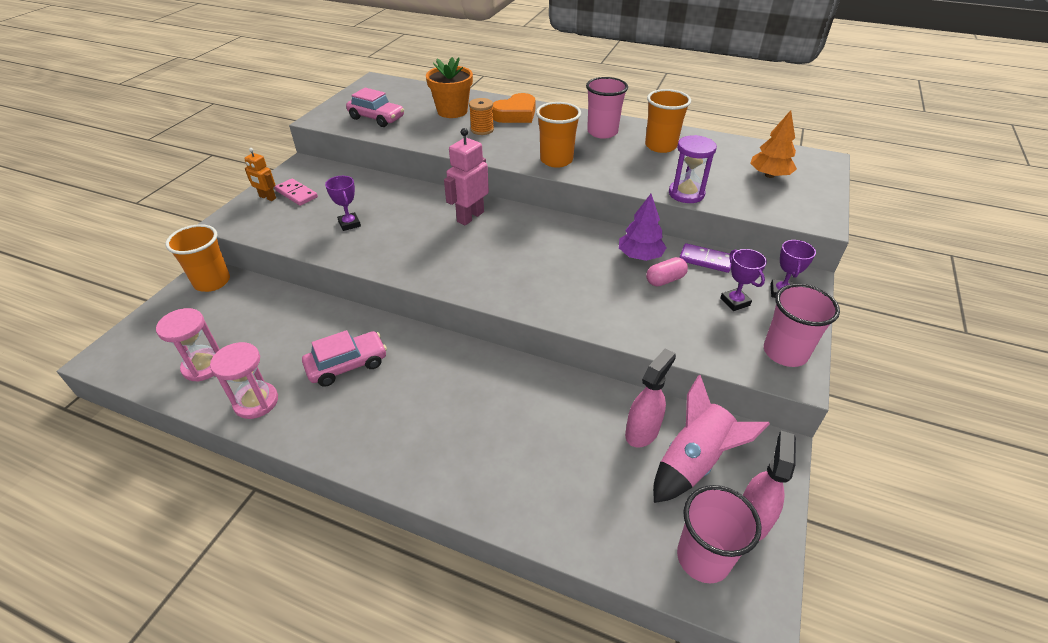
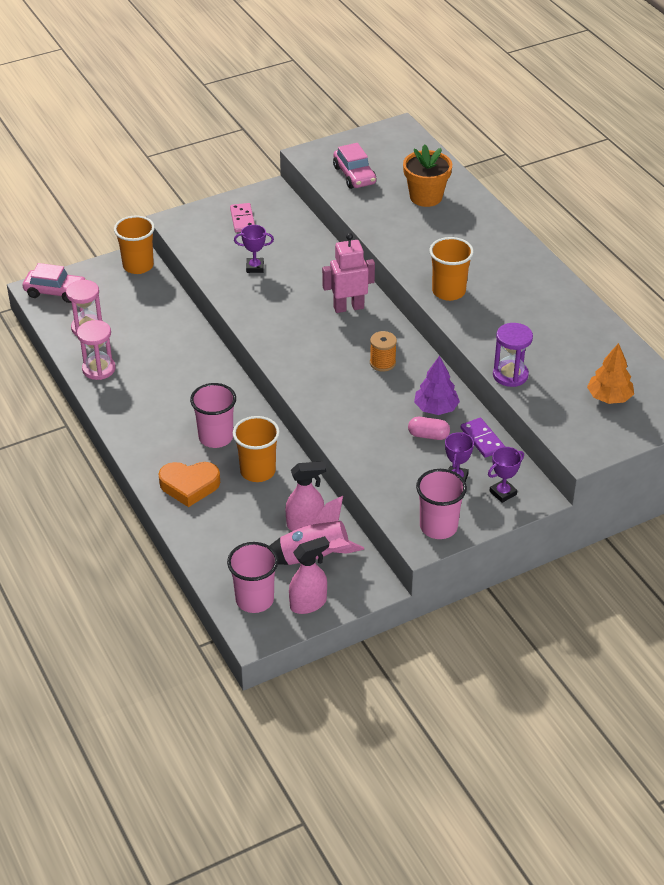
camera: 40 degrees right, 0 degrees up
orange robot [244,148,276,201] -> none
pink car [302,330,387,387] -> pink car moved to [23,263,87,303]
purple trophy [325,176,361,231] -> purple trophy turned 75 degrees clockwise [234,225,274,273]
orange spool [469,98,494,135] -> orange spool moved to [370,331,397,372]
orange heart [493,93,535,123] -> orange heart moved to [159,462,220,507]
pink cup [586,77,628,139] -> pink cup moved to [190,383,236,448]
orange cup [645,89,691,153] -> orange cup moved to [233,416,280,482]

